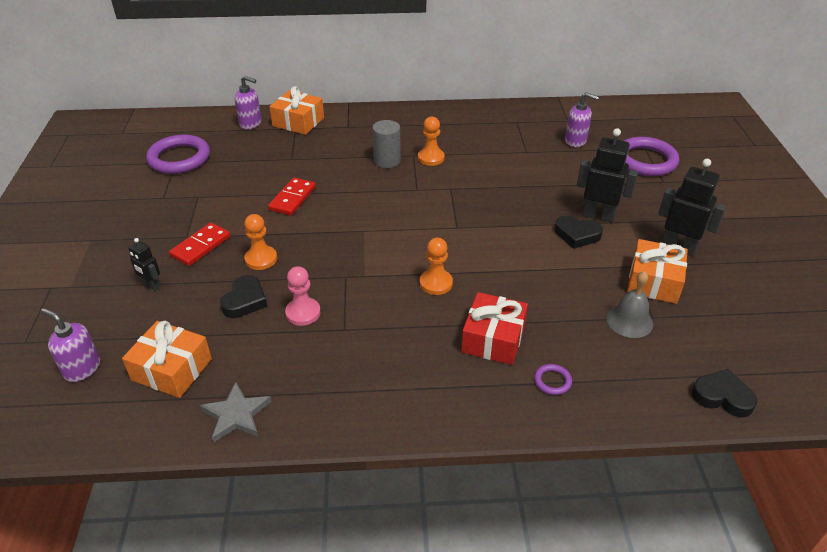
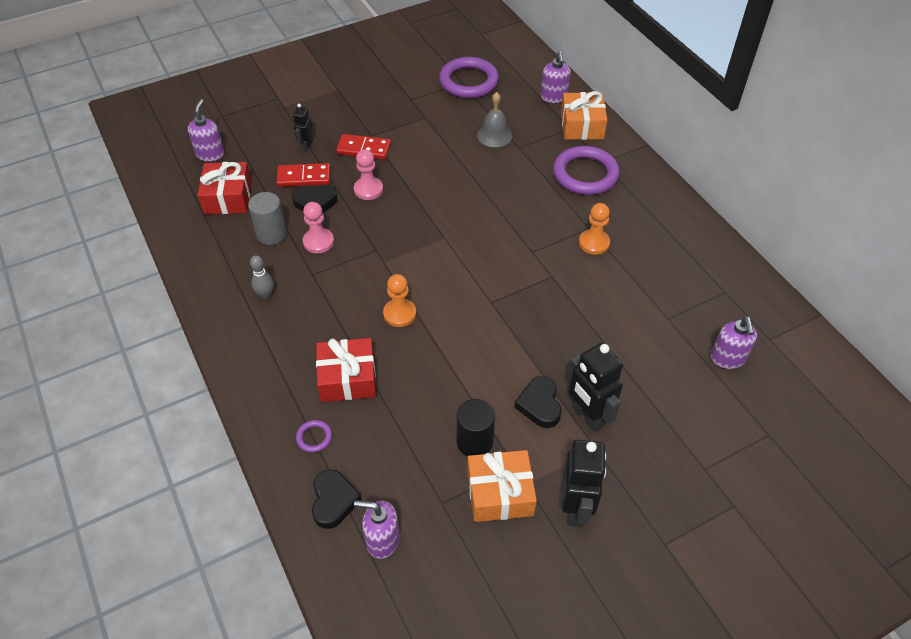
camera: 65 degrees right, 10 degrees up
orange gift [122,321,212,398] -> red gift [198,162,252,214]
grey star [200,382,271,443] -> none
orange pawn [244,214,277,270] -> pink pawn [354,149,383,200]
red domino [268,178,316,216] -> red domino moved to [276,163,330,187]
grey cylinder [372,120,401,168] -> grey cylinder moved to [248,192,287,245]
black robot [577,128,638,222] -> black robot turned 150 degrees clockwise [567,343,623,432]
grey bell [607,271,653,338] -> grey bell moved to [477,92,512,147]
purple ring [624,137,679,176] -> purple ring moved to [553,146,620,195]
black heart [692,369,758,417] -> black heart moved to [312,469,362,529]
none -> grey bowling pin [250,255,274,299]
none -> purple soap dispenser [354,500,400,559]
none -> black cylinder [457,399,495,456]

